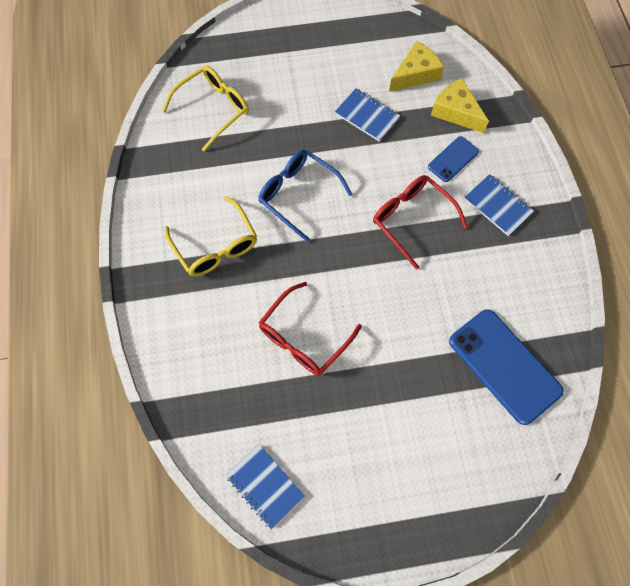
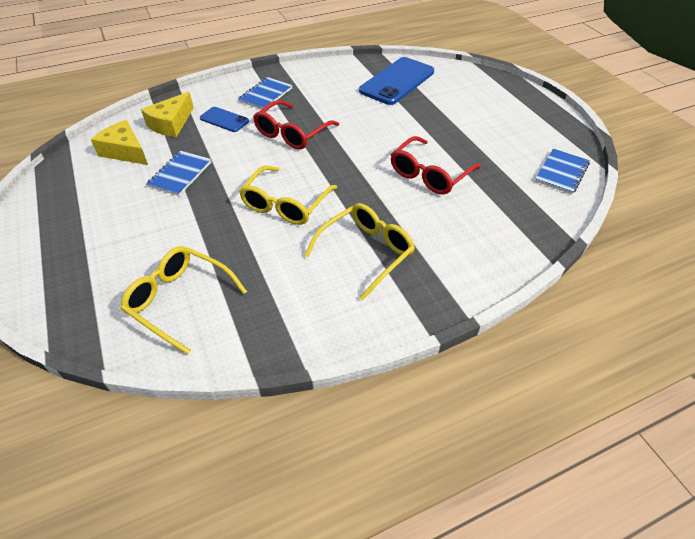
camera: 105 degrees left, 20 degrees down
blue glasses [258,150,353,242] -> yellow glasses [239,166,337,225]
red glasses [259,282,362,376] -> red glasses turned 105 degrees clockwise [391,136,481,195]

